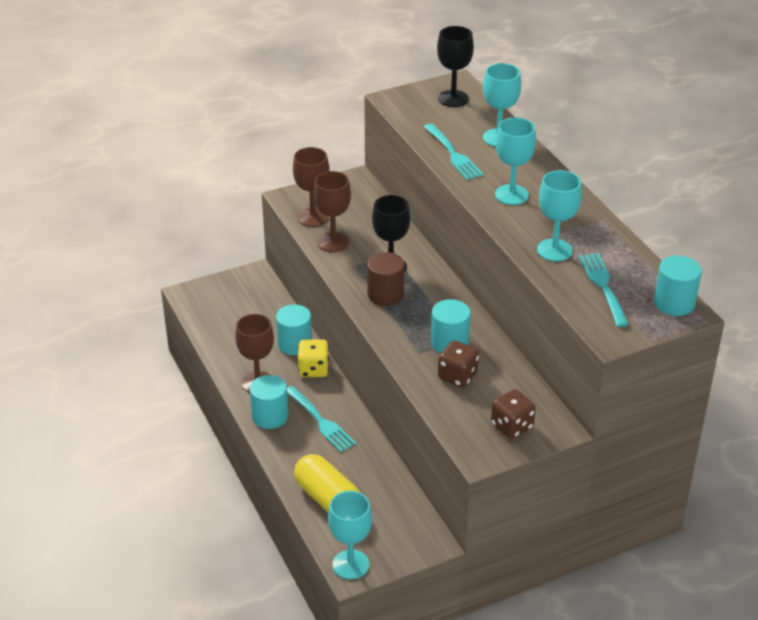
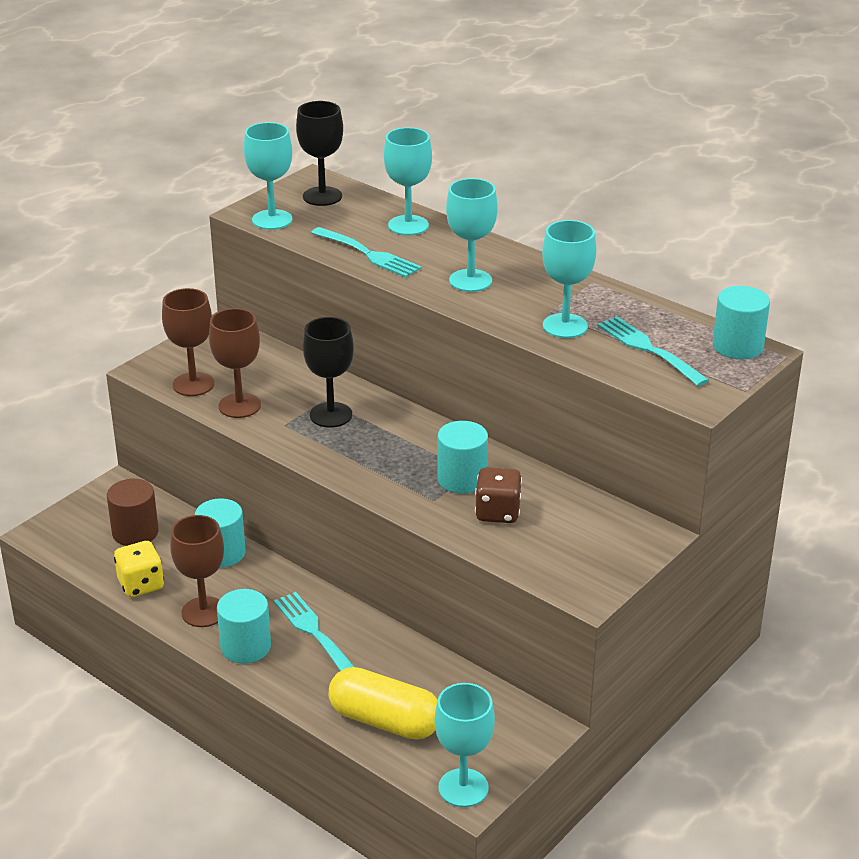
camera: 25 degrees left, 5 degrees down
turquoise fork [287,386,356,452] -> turquoise fork turned 150 degrees counterclockwise [274,592,354,671]
yellow dice [298,339,329,377] -> yellow dice moved to [114,541,164,597]
brown cylinder [367,252,404,306] -> brown cylinder moved to [107,479,159,546]
brown dice [491,389,536,439] -> none
none -> turquoise goblet [244,122,293,230]

